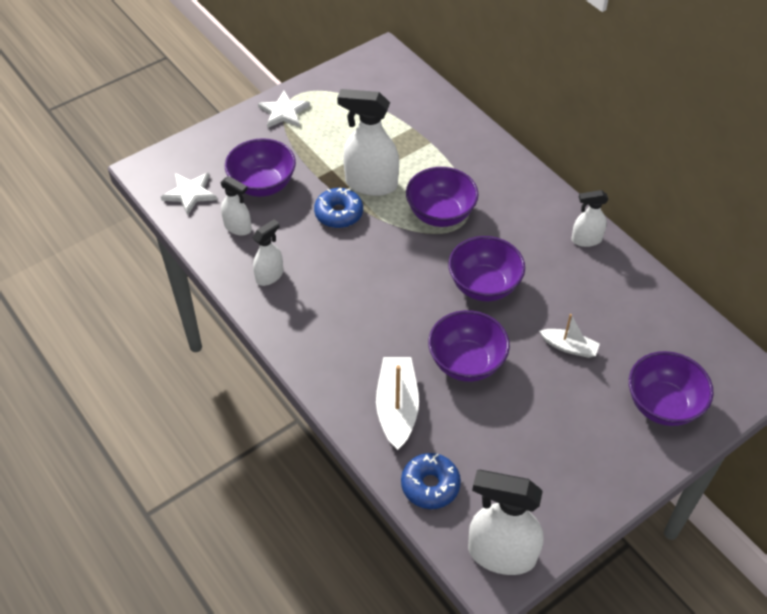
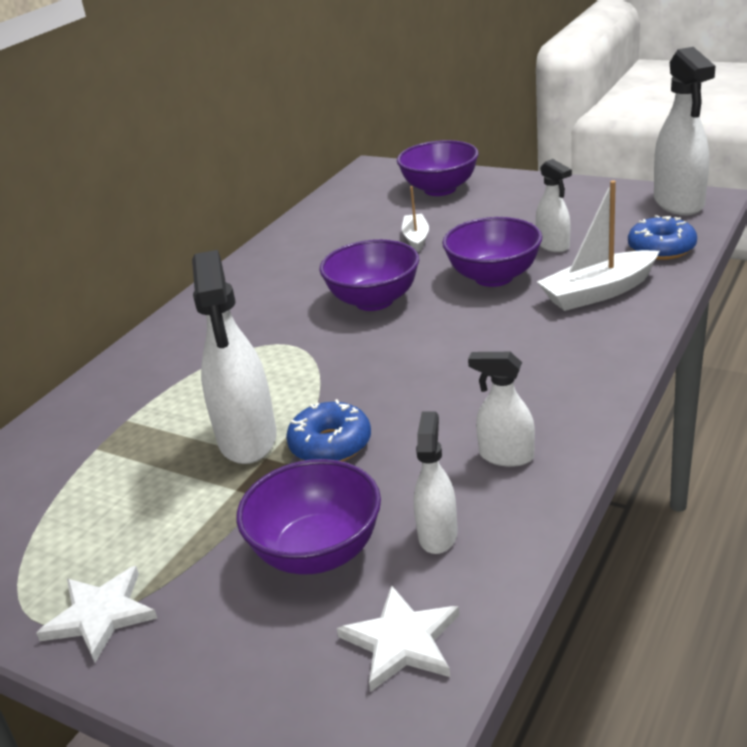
camera: 110 degrees left, 20 degrees down
purple bowl [406,167,479,227] -> none
white spray bottle [571,190,609,247] -> white spray bottle moved to [536,159,572,252]

